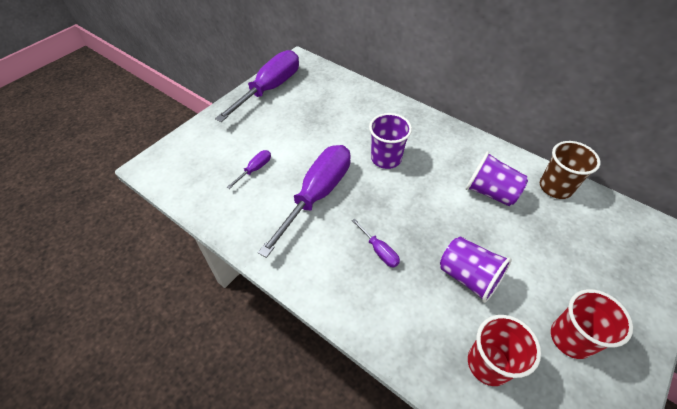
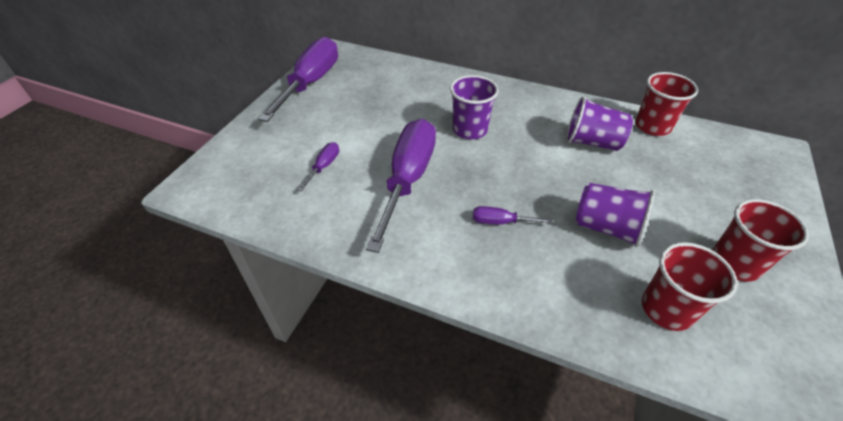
camera: 15 degrees left, 5 degrees down
purple screwdriver [352,219,400,268] -> purple screwdriver turned 150 degrees clockwise [473,206,553,224]
brown cup [540,141,601,199] -> red cup [635,72,698,136]

